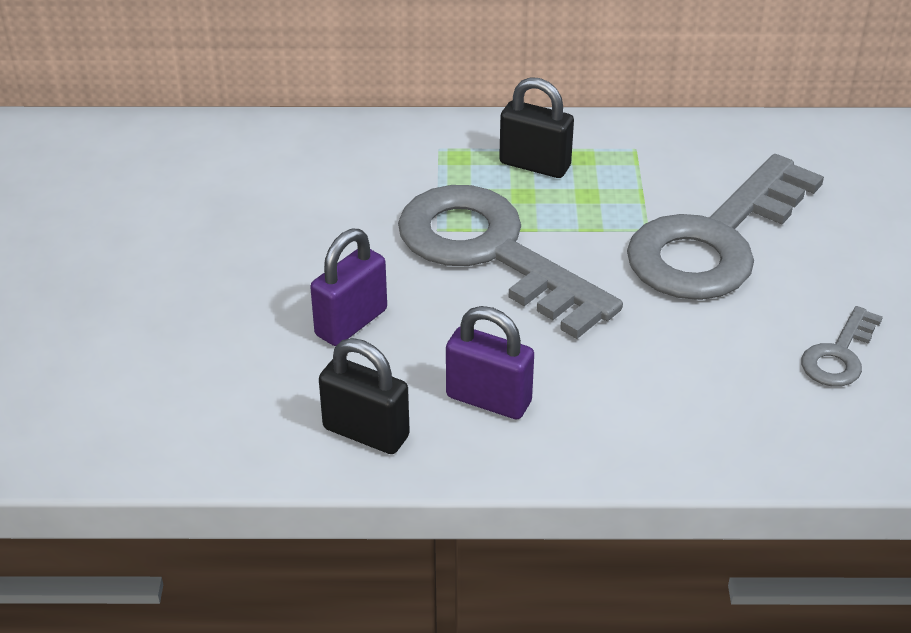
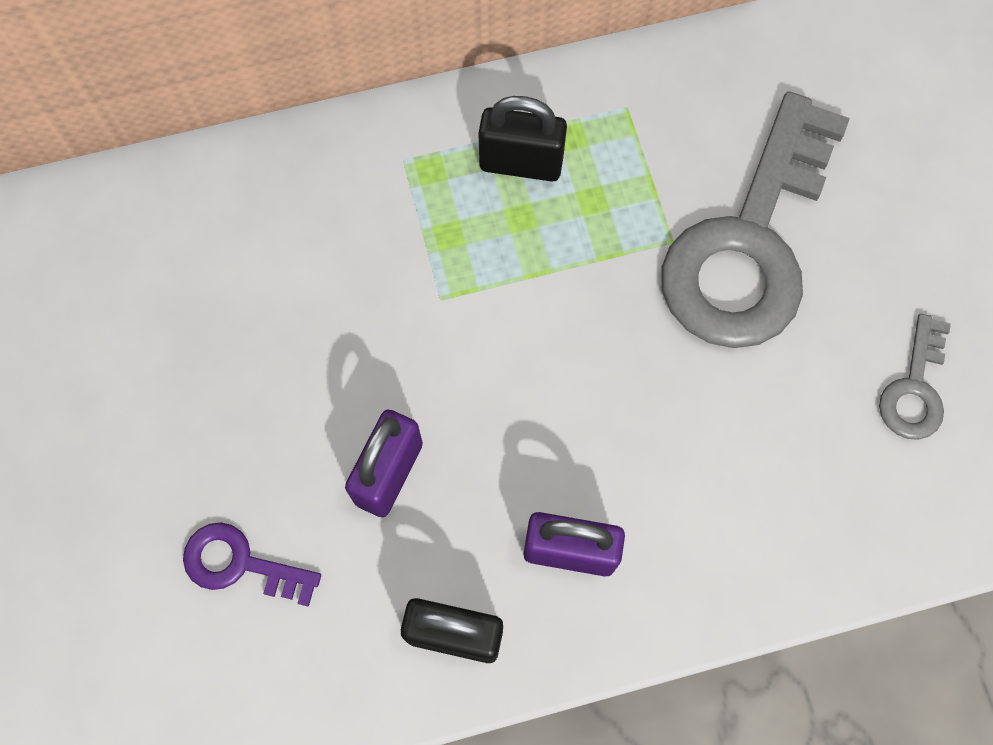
camera: 15 degrees left, 30 degrees up
grey key [398,185,623,339] -> none
none -> purple key [183,522,321,607]

